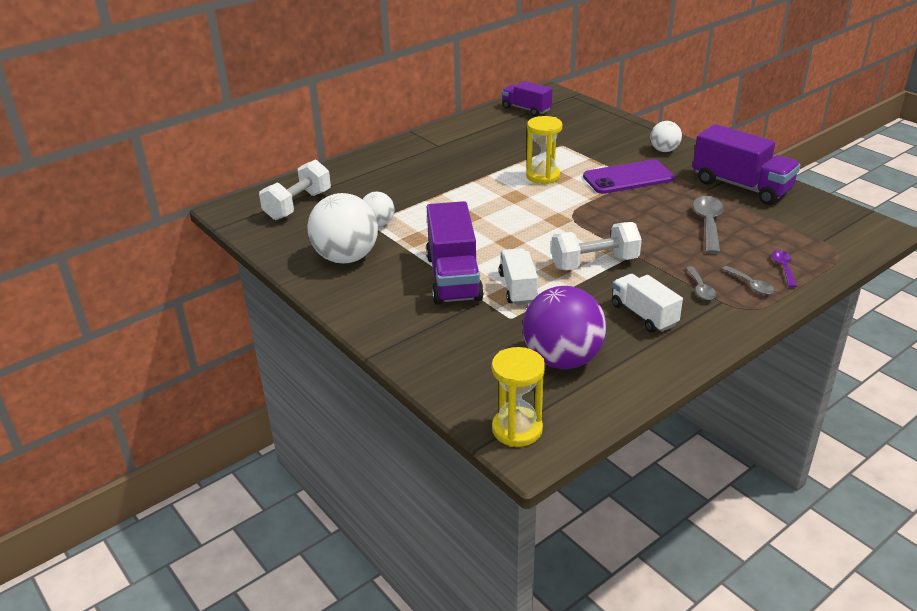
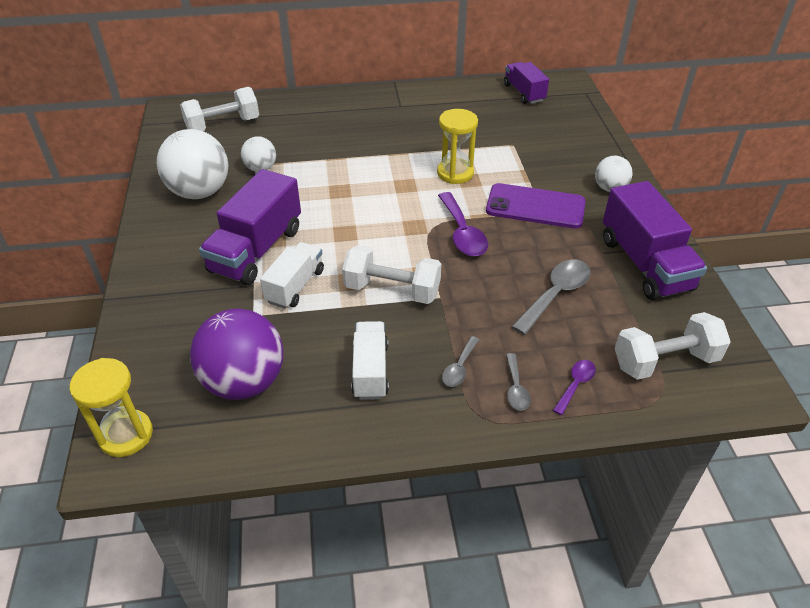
camera: 30 degrees right, 10 degrees up
none -> purple spoon [438,192,488,256]
none -> white dumbbell [615,312,731,380]

